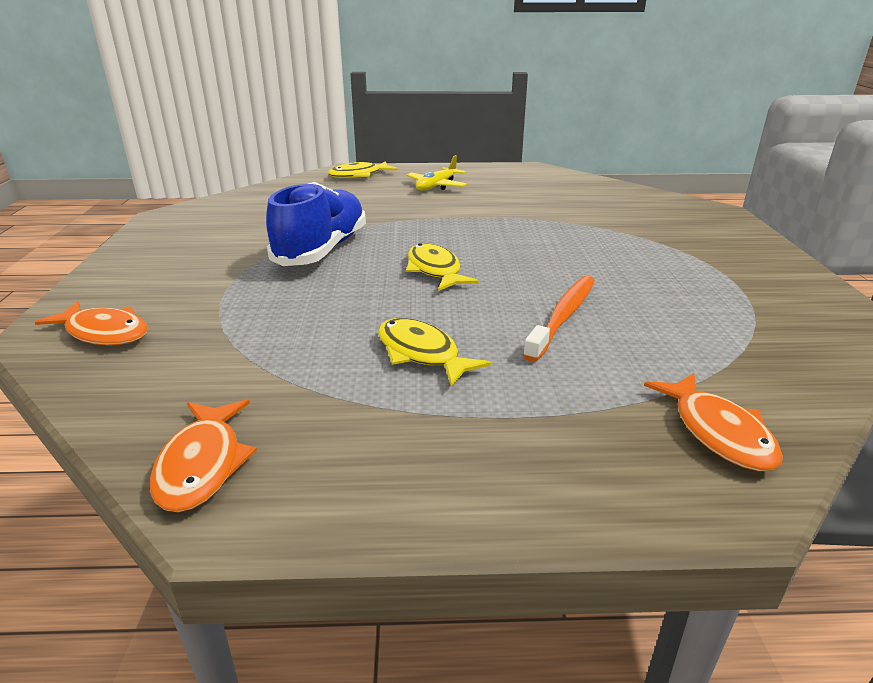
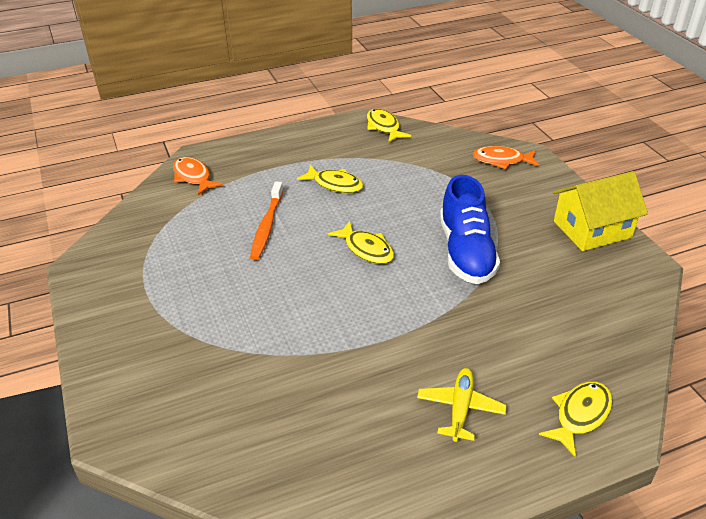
camera: 160 degrees right, 10 degrees up
orange fish [150,399,257,512] -> yellow fish [367,109,411,143]
none -> yellow house [553,171,648,251]

